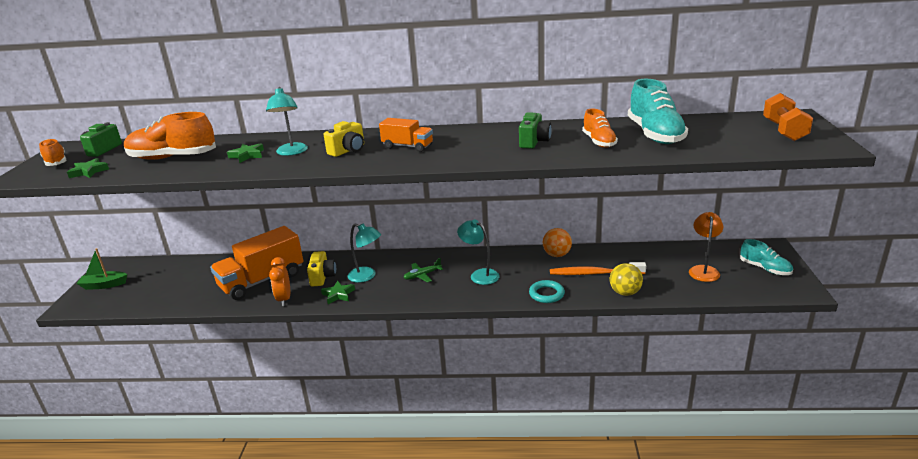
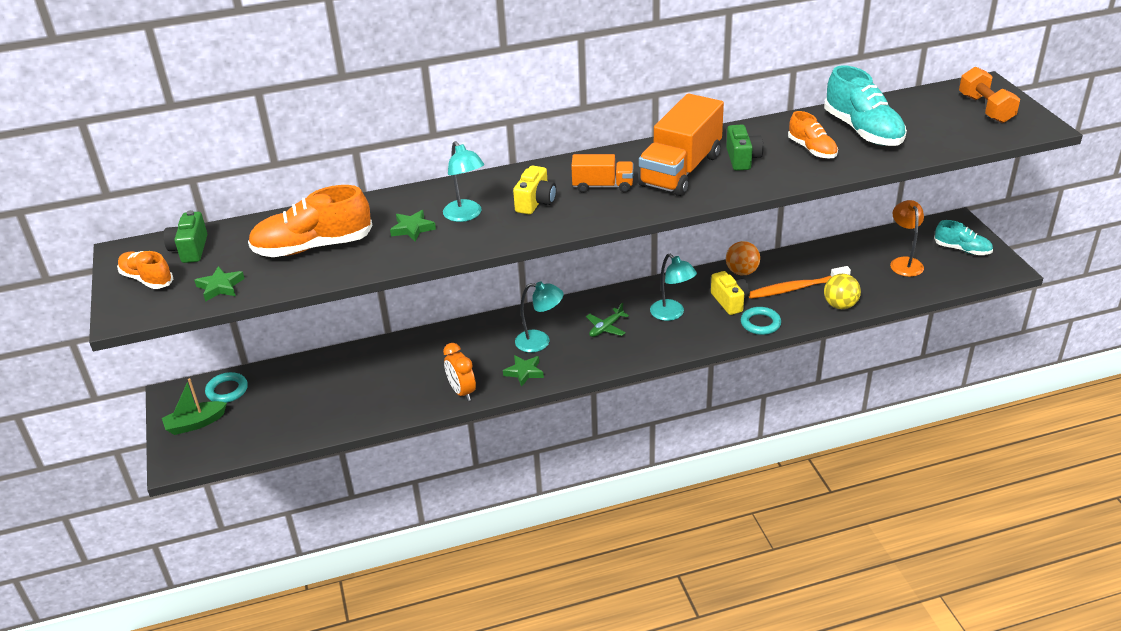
camera: 20 degrees left, 10 degrees up
orange truck [210,226,303,300] -> orange truck moved to [638,93,724,196]
yellow camera [307,251,337,287] -> yellow camera moved to [711,271,750,315]
turquoise lamp [457,219,499,285] -> turquoise lamp turned 150 degrees counterclockwise [650,254,697,321]
none -> turquoise ring [205,372,248,403]

